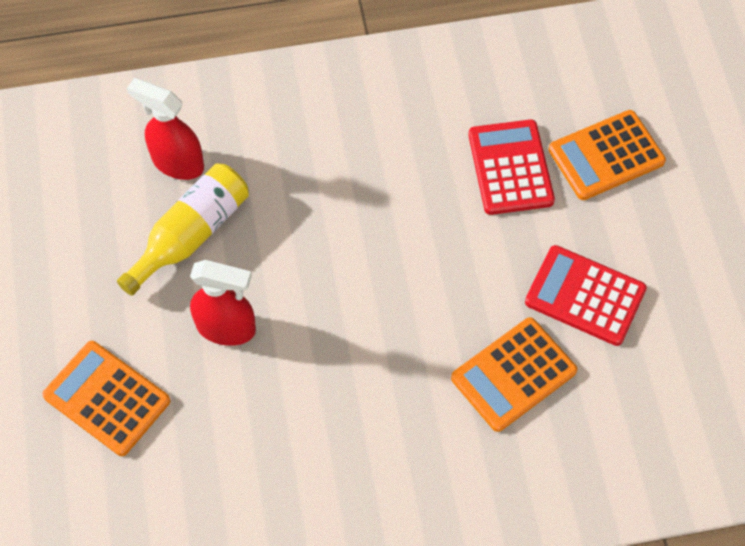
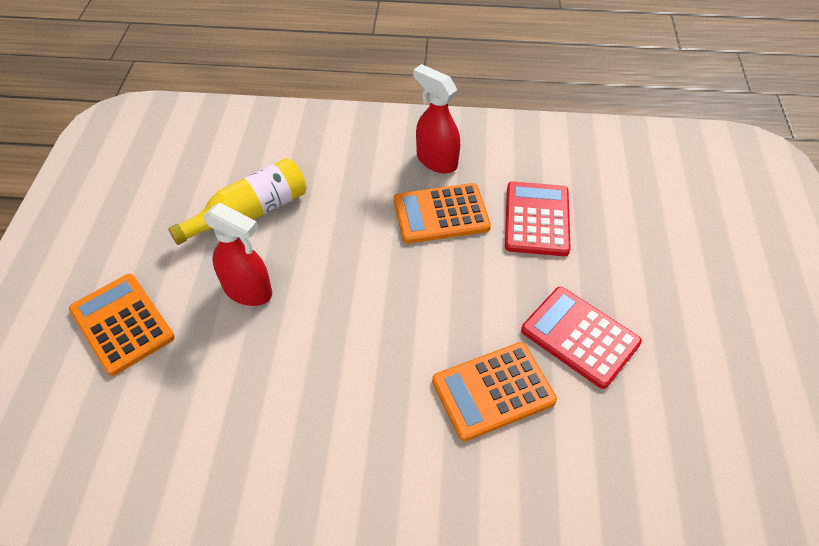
camera: 15 degrees right, 10 degrees down
red spray bottle [127,78,204,180] -> red spray bottle moved to [413,64,460,173]
orange calculator [549,110,666,200] -> orange calculator moved to [394,183,491,244]

